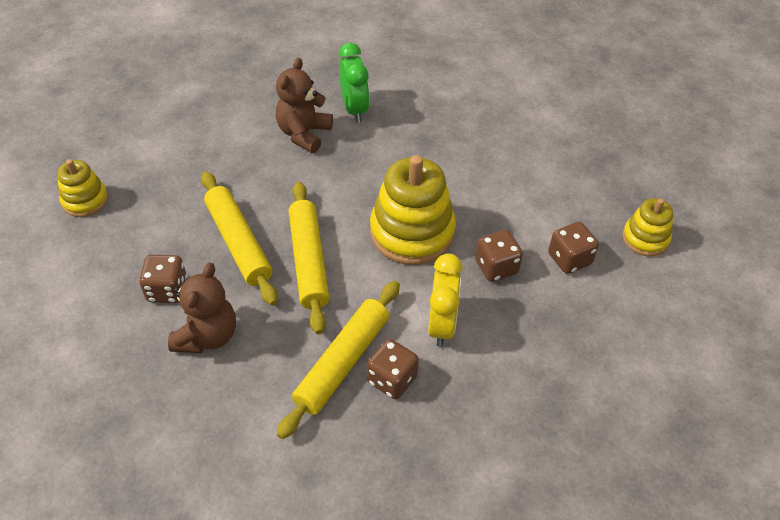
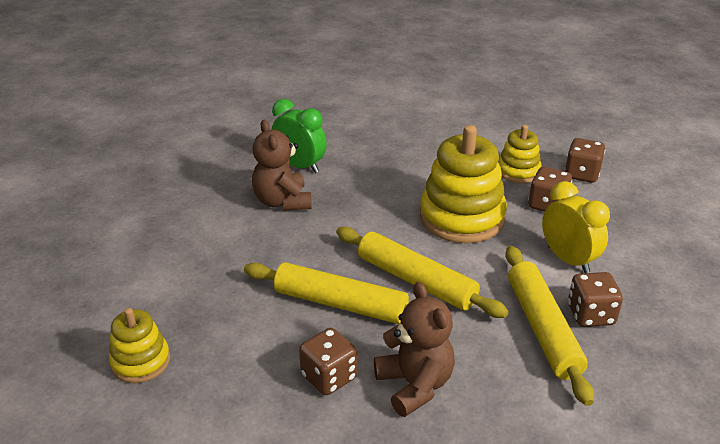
camera: 40 degrees left, 15 degrees down
yellow stacking toy [622,198,673,256] -> yellow stacking toy moved to [498,125,542,183]

